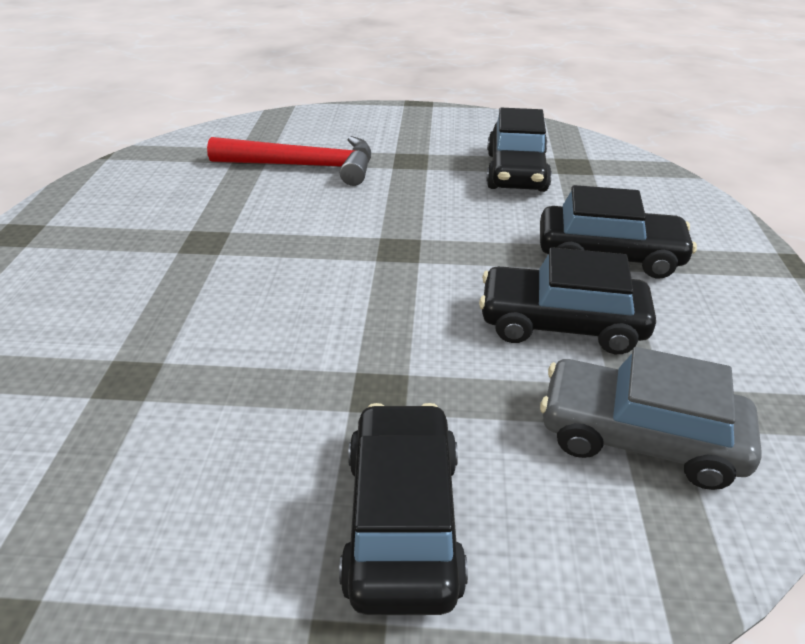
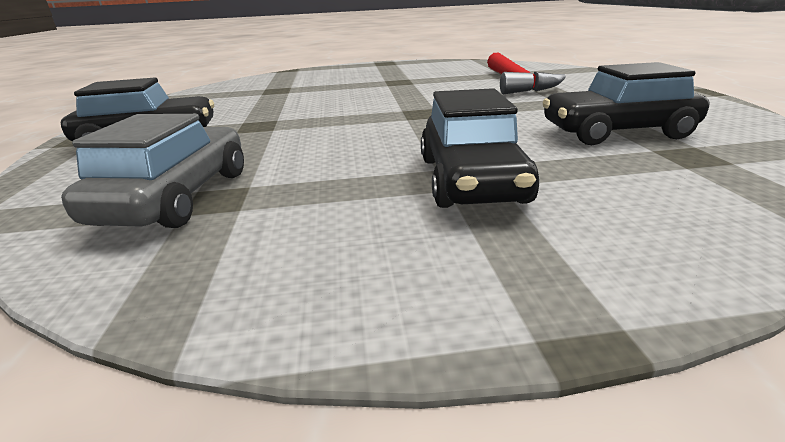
camera: 80 degrees right, 10 degrees down
black car [479,247,656,354] -> none

